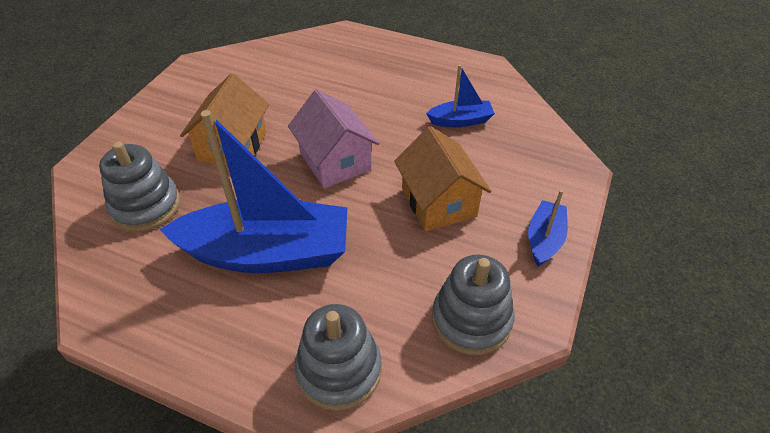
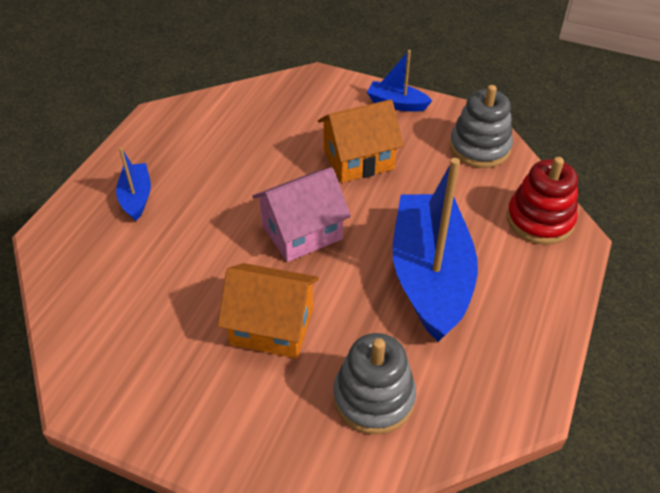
camera: 90 degrees left, 0 degrees up
grey stacking toy [295,304,382,410] -> red stacking toy [507,157,578,245]
blue boat [426,65,495,127] -> blue boat moved to [116,147,151,221]

